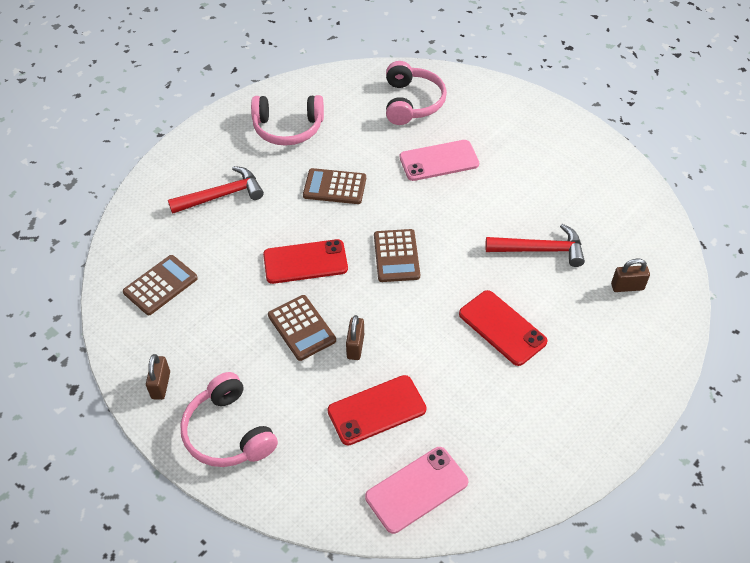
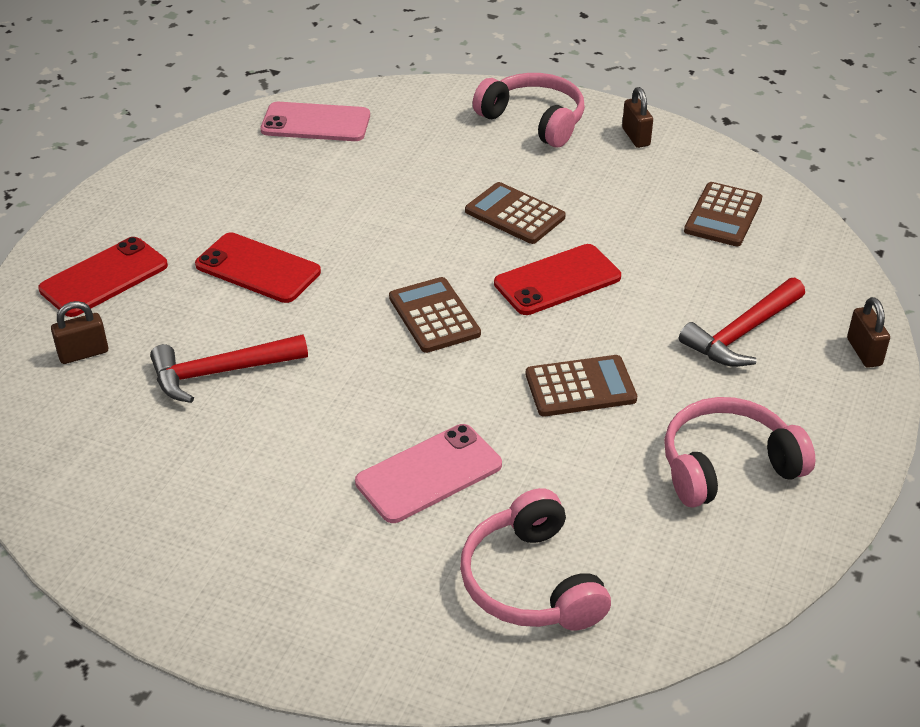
camera: 160 degrees right, 10 degrees down
red phone [327,375,427,446] -> red phone moved to [38,237,168,317]
brown padlock [346,315,364,360] -> brown padlock moved to [847,297,890,368]
pink phone [365,447,468,534] -> pink phone turned 60 degrees clockwise [261,102,370,141]

